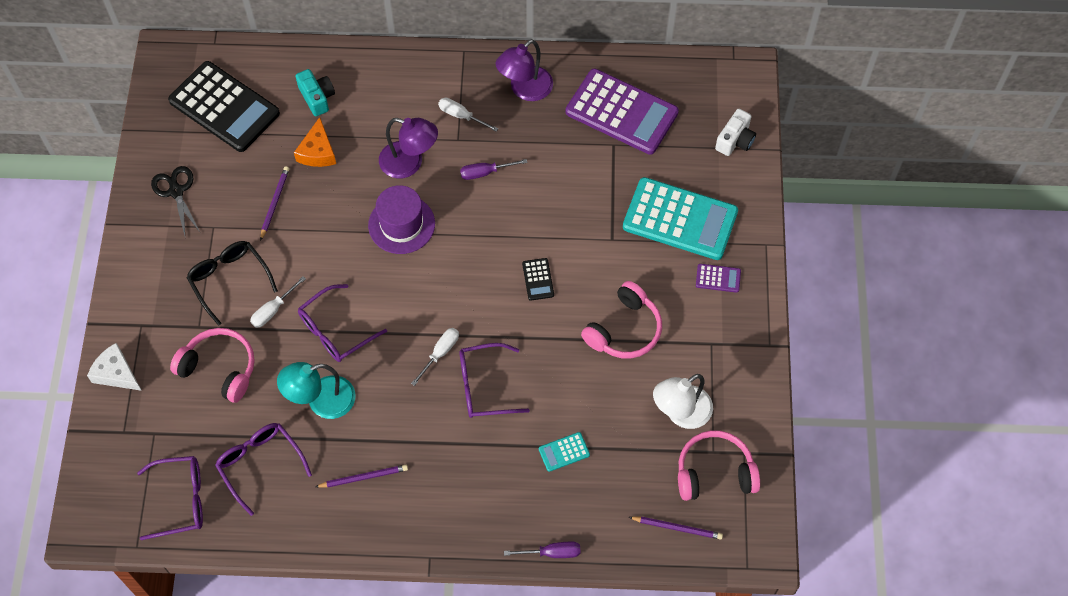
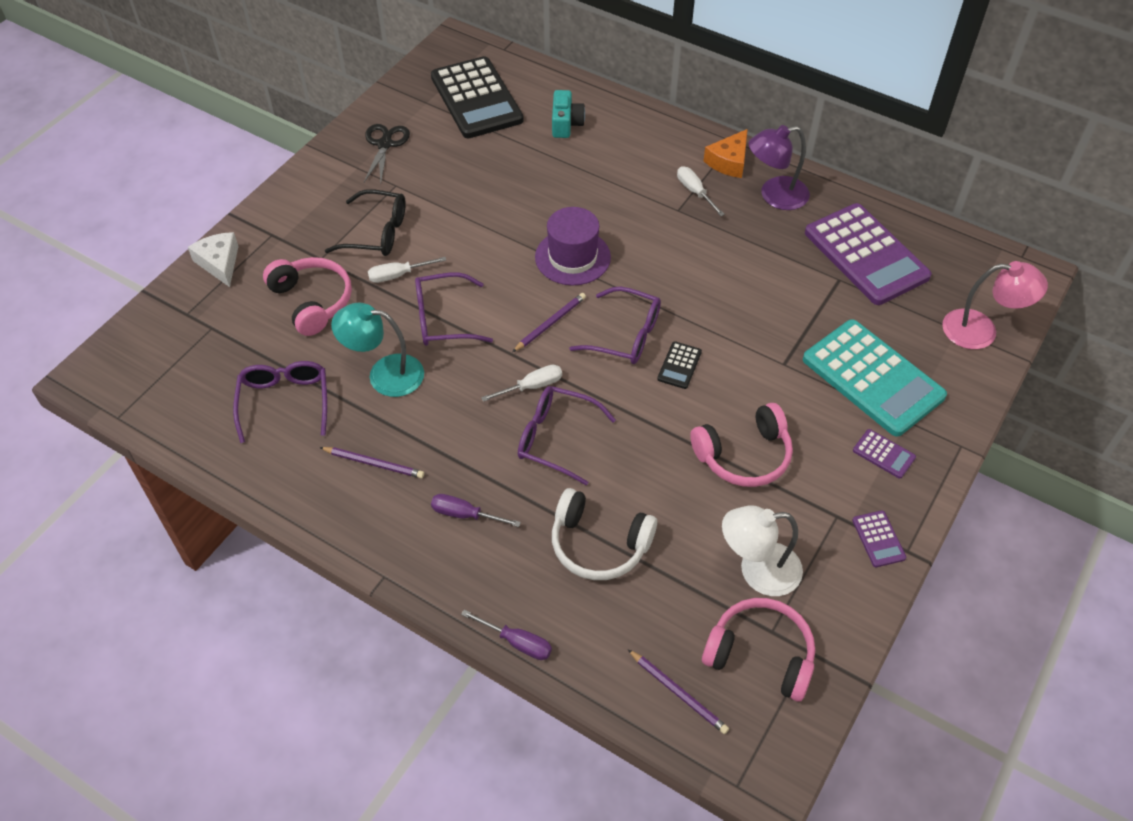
camera: 30 degrees right, 10 degrees down
purple glasses [137,456,203,540] -> purple glasses moved to [569,287,661,364]
black glasses [186,241,278,326] -> black glasses turned 105 degrees clockwise [325,189,406,256]
purple pencil [260,166,289,241] -> purple pencil moved to [513,293,586,352]
orange cheese [294,117,336,167] -> orange cheese moved to [703,129,748,178]
purple lamp [379,118,438,179] -> none
purple screwdriver [460,159,528,180] -> purple screwdriver moved to [431,494,521,527]
turquoise calculator [539,432,590,472] -> white headphones [552,488,657,580]
white camera [715,109,756,156] -> pink lamp [942,261,1048,349]
none -> purple calculator [852,510,906,567]

